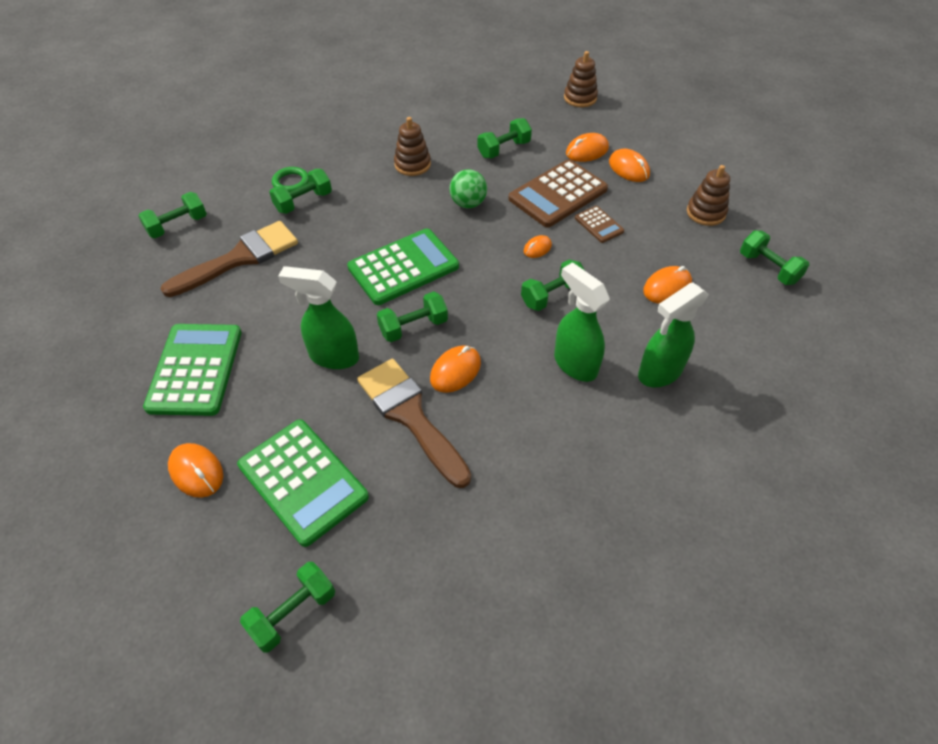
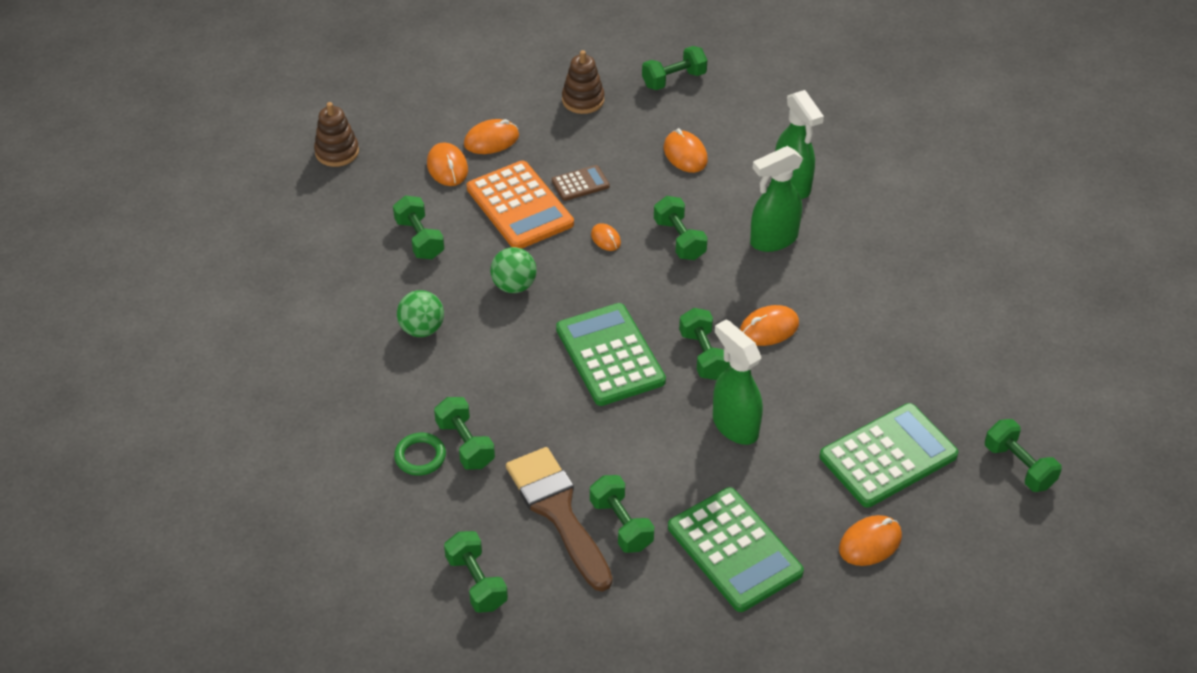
camera: 80 degrees left, 5 degrees down
green calculator [143,324,242,416] -> green calculator turned 135 degrees counterclockwise [668,487,804,612]
green spray bottle [278,266,359,369] -> green spray bottle turned 120 degrees clockwise [713,319,763,445]
brown brush [357,359,471,488] -> none
brown stacking toy [394,117,431,176] -> green ball [397,290,444,337]
orange mouse [430,345,481,393] -> orange mouse turned 75 degrees counterclockwise [740,305,799,346]
brown calculator [509,159,608,228] -> orange calculator [467,161,574,249]
none -> green dumbbell [590,475,654,553]

